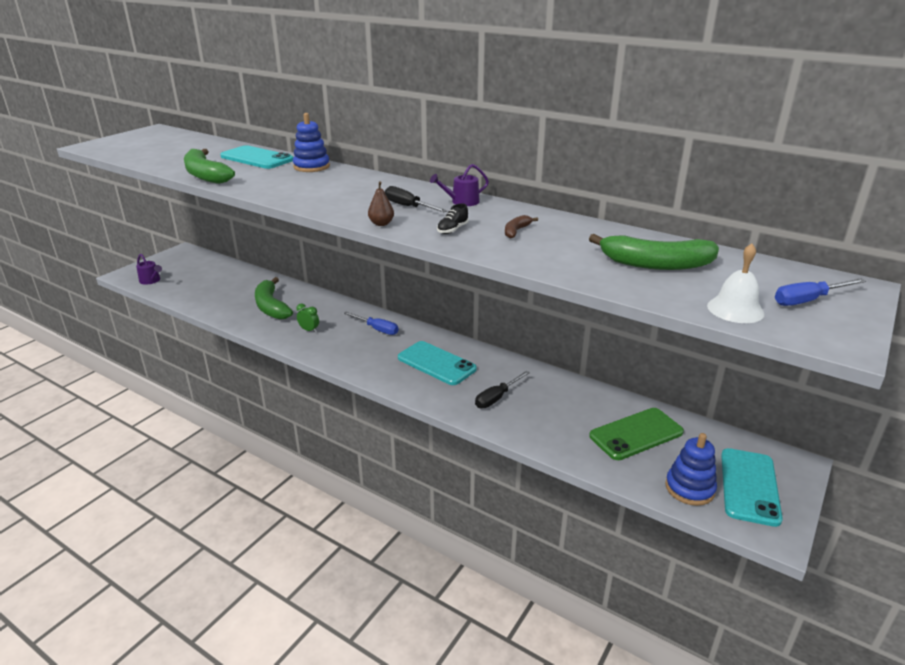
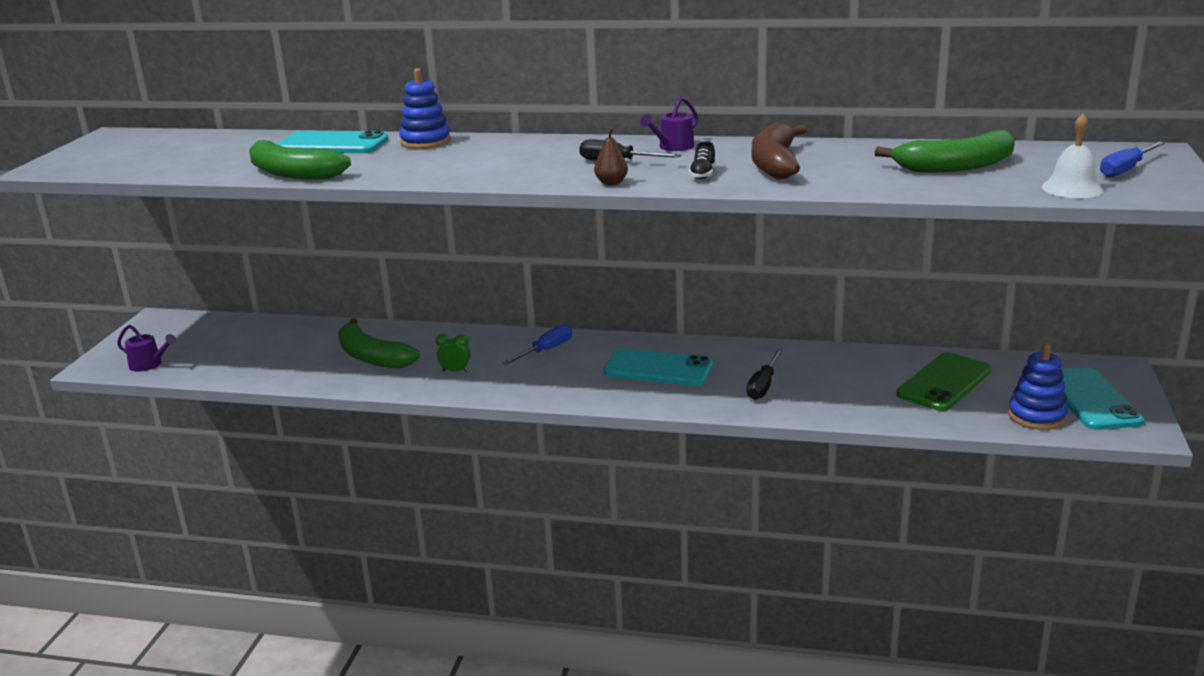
camera: 20 degrees left, 5 degrees down
blue screwdriver [343,312,399,335] -> blue screwdriver turned 60 degrees counterclockwise [502,324,572,365]
brown banana [505,215,538,239] -> brown banana [752,122,807,179], size x2.13

